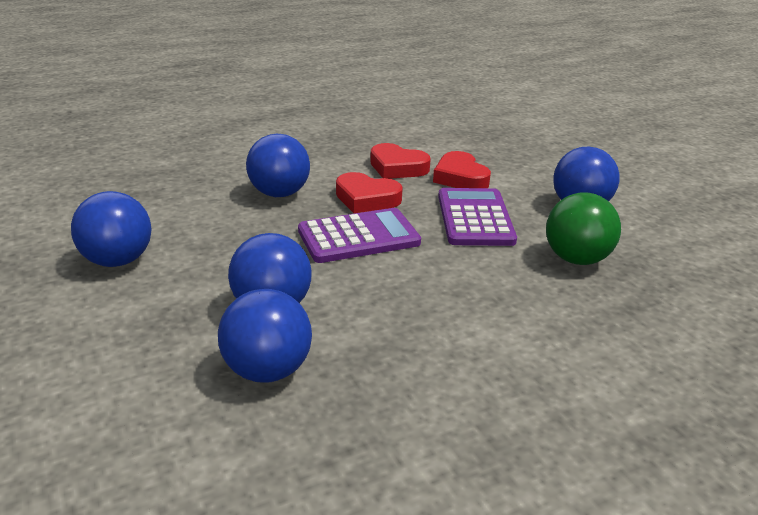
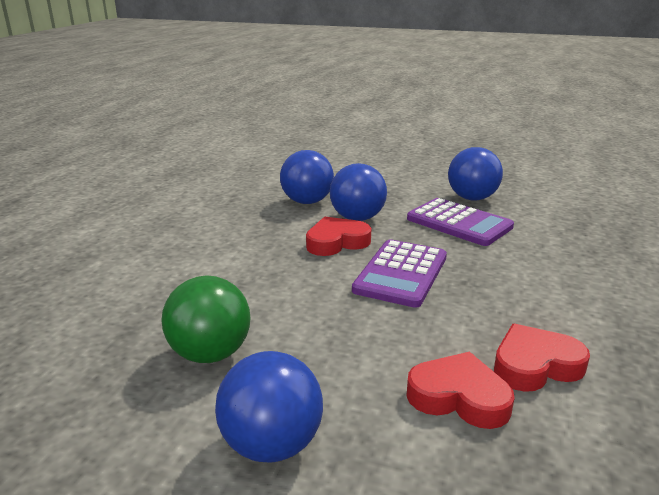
camera: 135 degrees right, 5 degrees down
blue ball [246,134,310,197] -> none
red heart [336,172,403,213] -> red heart moved to [306,217,371,256]
purple calculator [438,188,517,246] -> purple calculator moved to [407,198,514,246]

